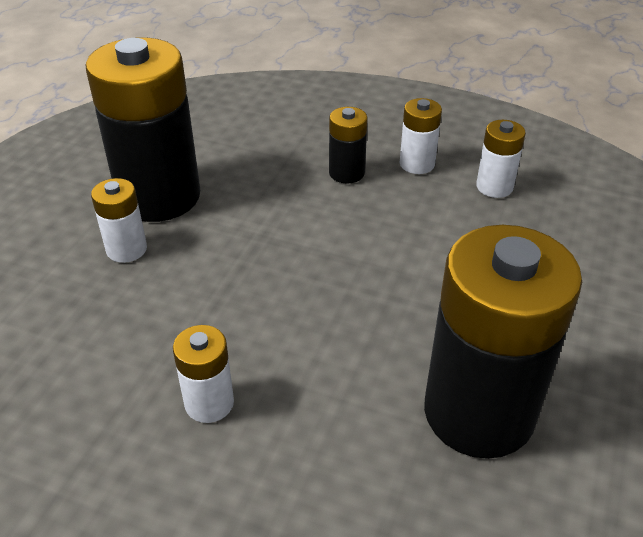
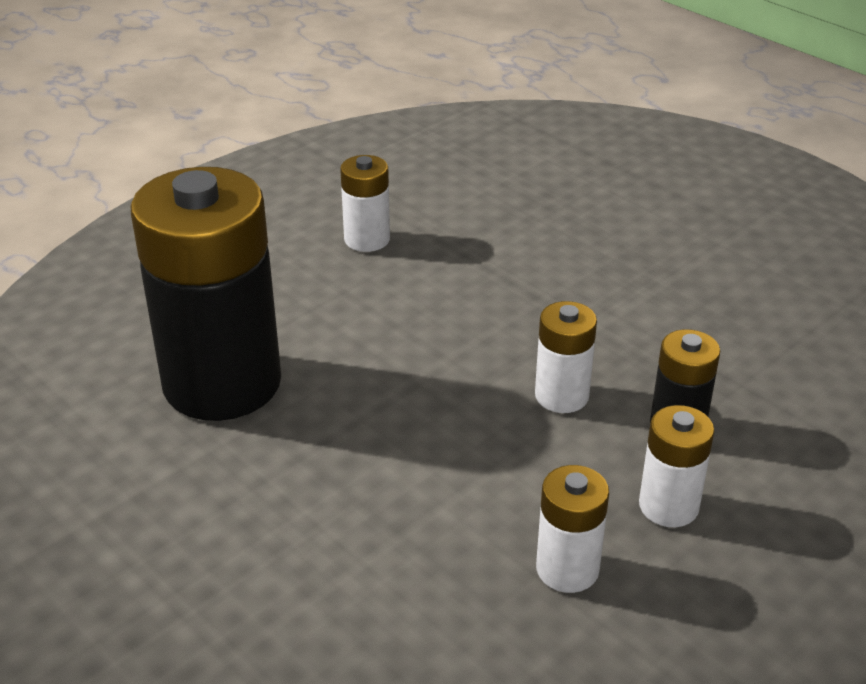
camera: 115 degrees right, 5 degrees down
black battery [85,37,200,222] -> none
white battery [91,178,147,263] -> white battery moved to [535,301,597,413]

